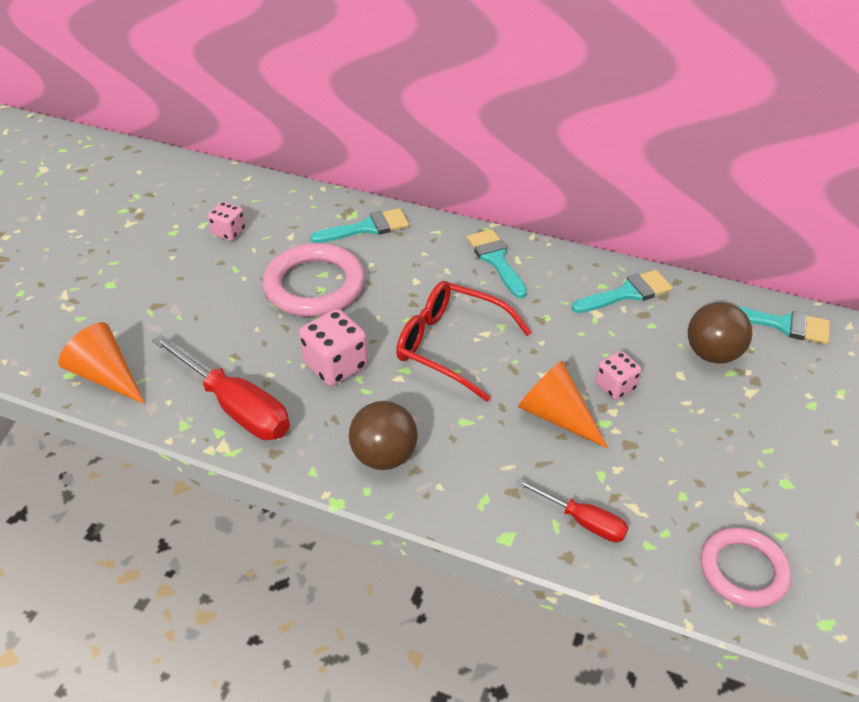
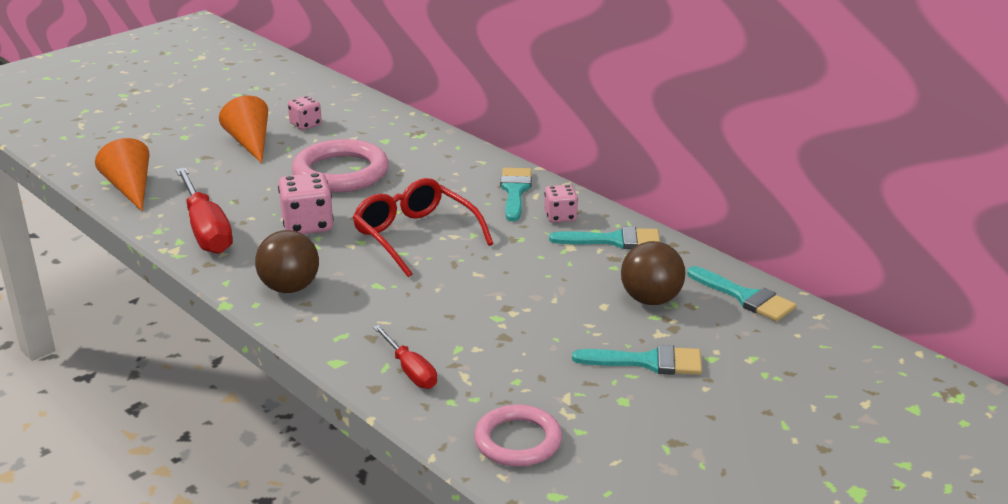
camera: 25 degrees right, 15 degrees down
turquoise brush [310,208,409,243] -> turquoise brush moved to [572,345,702,375]
orange cone [518,361,608,449] -> orange cone moved to [219,96,268,163]
pink dice [595,351,641,400] -> pink dice moved to [544,185,578,223]

